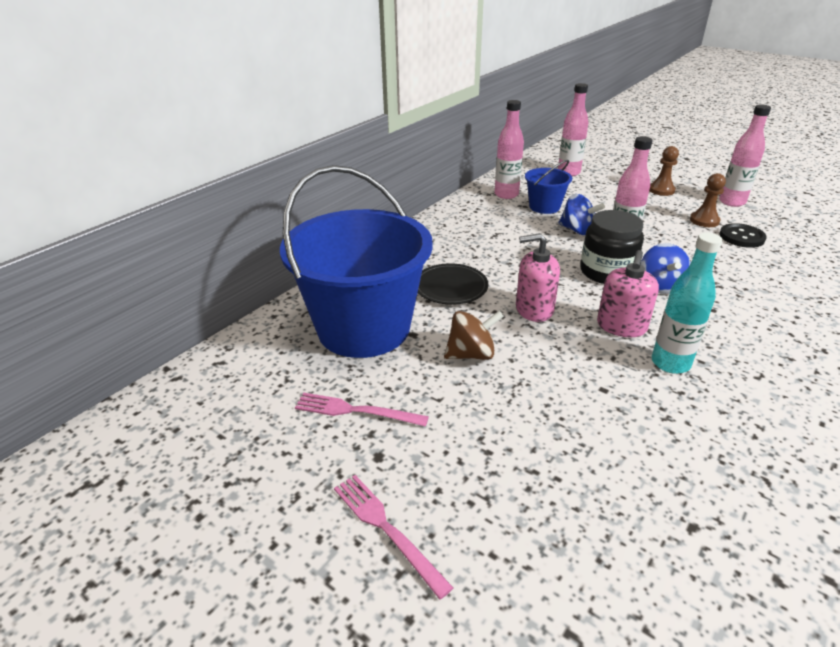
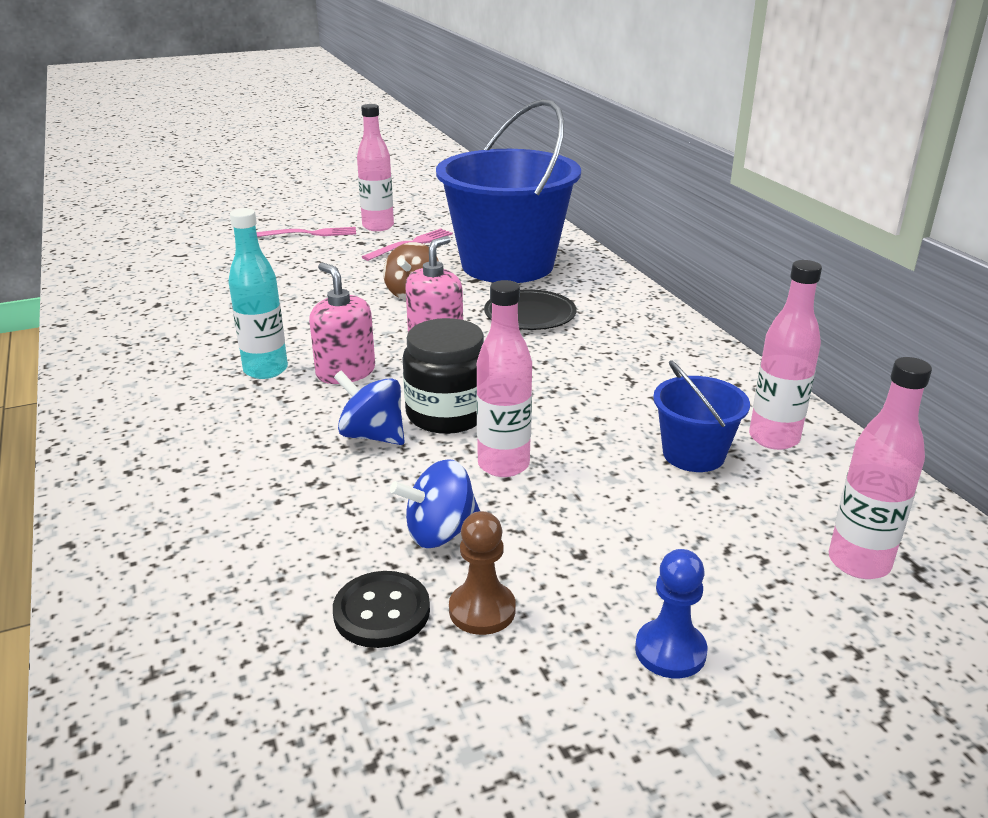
camera: 120 degrees right, 5 degrees down
blue spinning top [558,194,605,235] -> blue spinning top moved to [390,460,480,548]
brown pawn [649,146,679,196] -> blue pawn [635,549,708,678]
pink bottle [719,105,771,207] -> pink bottle moved to [357,104,394,231]

